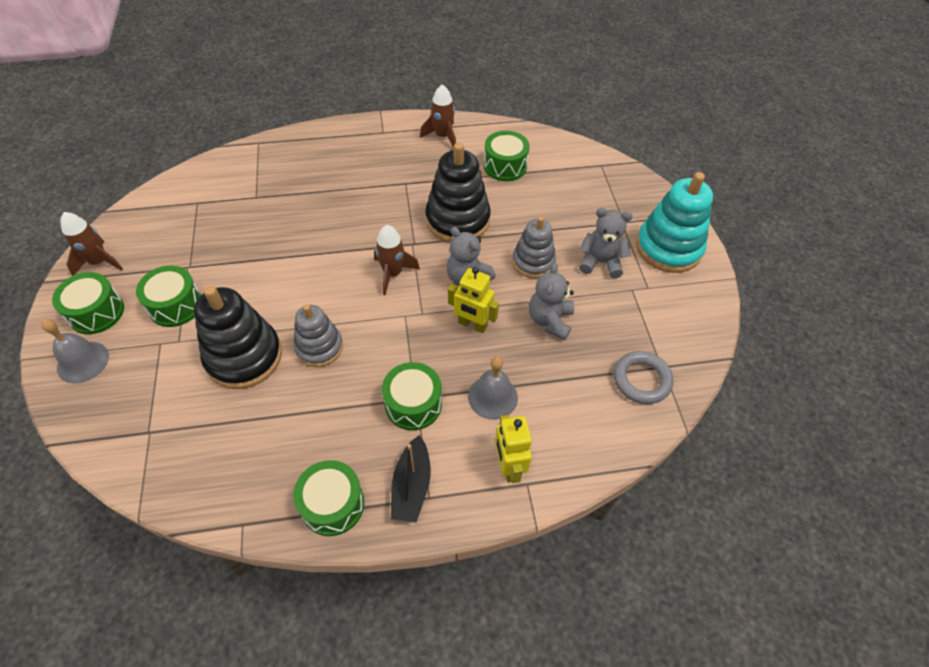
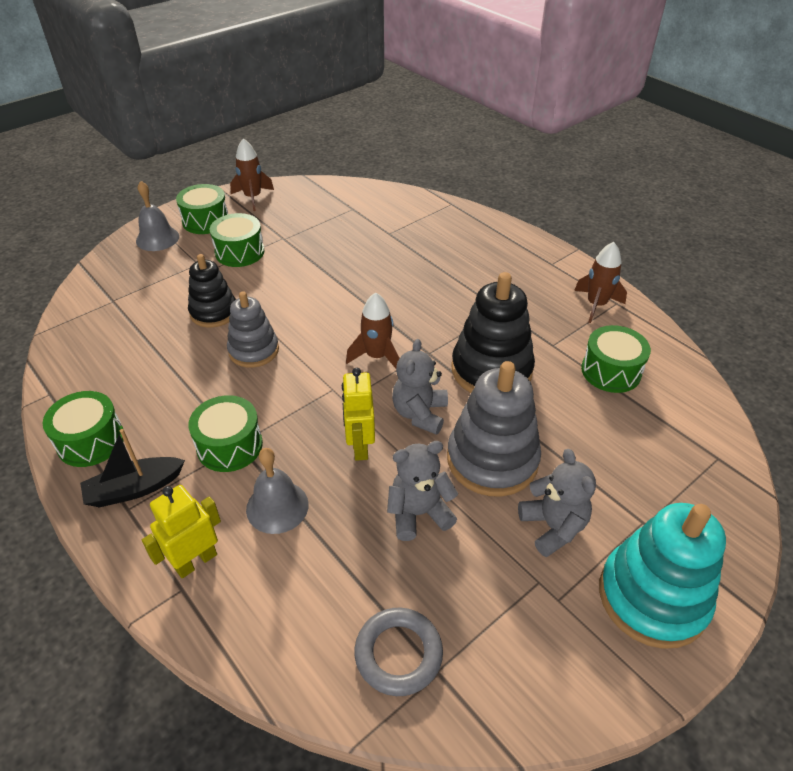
camera: 60 degrees right, 10 degrees down
black stacking toy [194,286,282,389] -> black stacking toy [188,254,236,328], size x0.64
grey stacking toy [512,216,556,278] -> grey stacking toy [447,361,541,496], size x1.57

